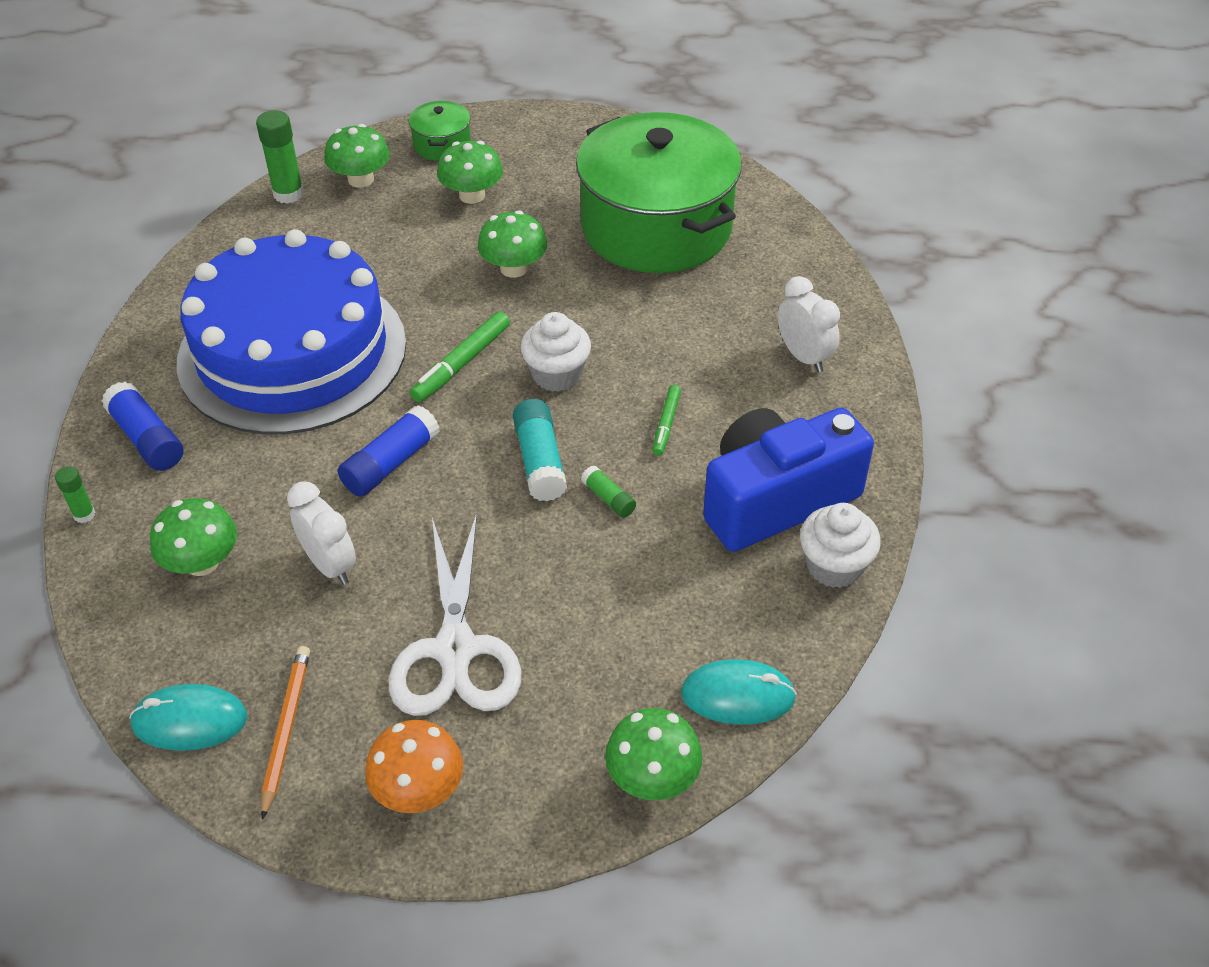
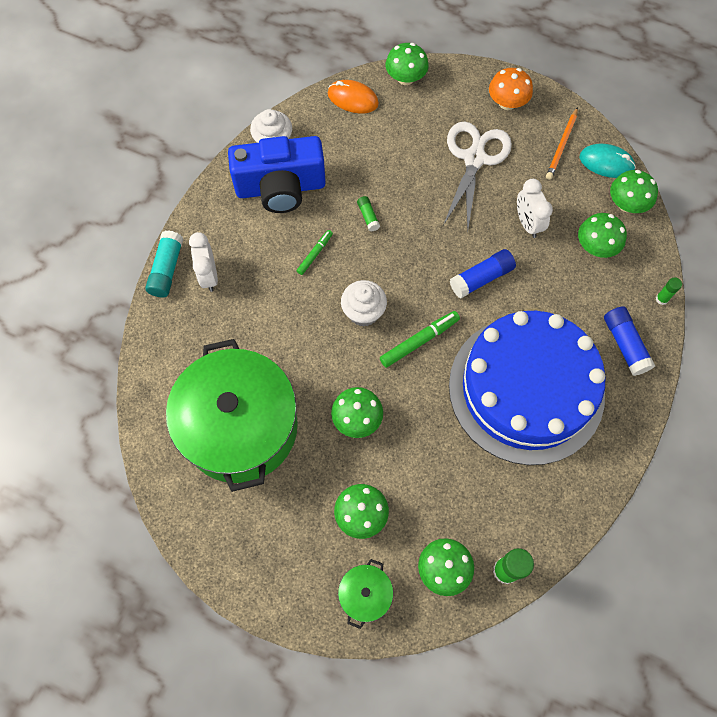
camera: 160 degrees left, 20 degrees up
turquoise glue stick [513,399,567,502] -> turquoise glue stick moved to [145,230,183,297]
turquoise mouse [681,659,797,725] -> orange mouse [328,80,379,114]
none -> green mushroom [610,170,658,213]

